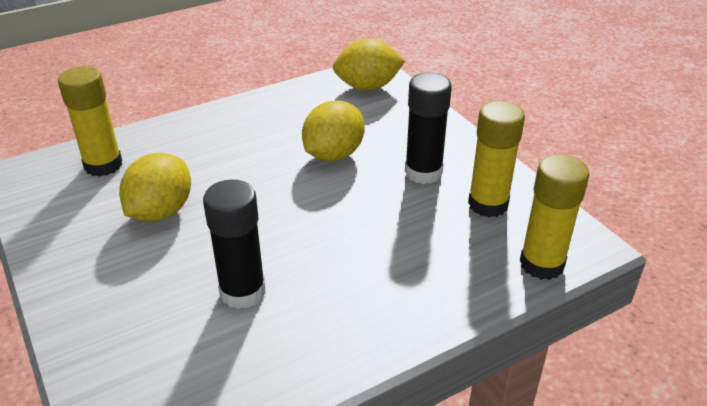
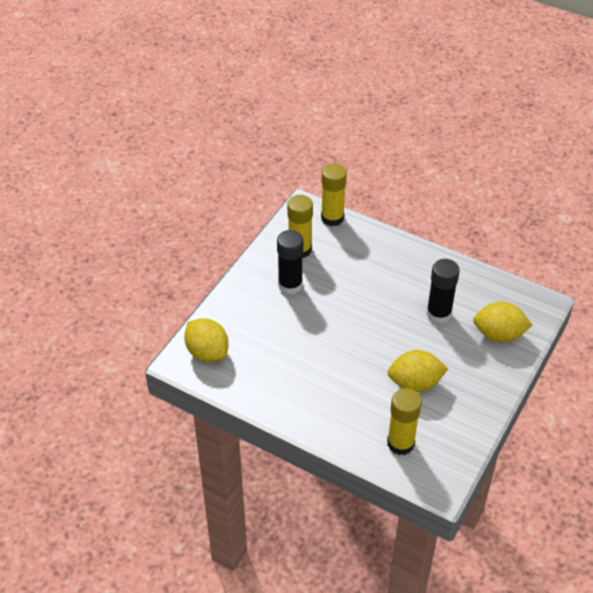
camera: 120 degrees left, 10 degrees up
yellow lemon [302,100,365,161] -> yellow lemon moved to [473,302,532,342]

